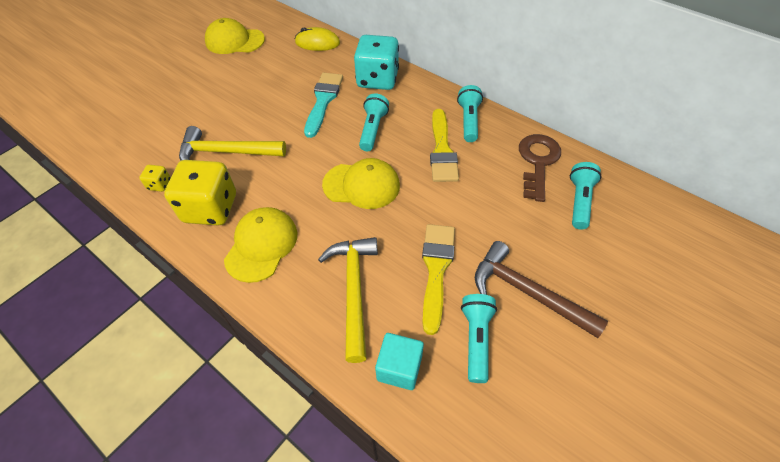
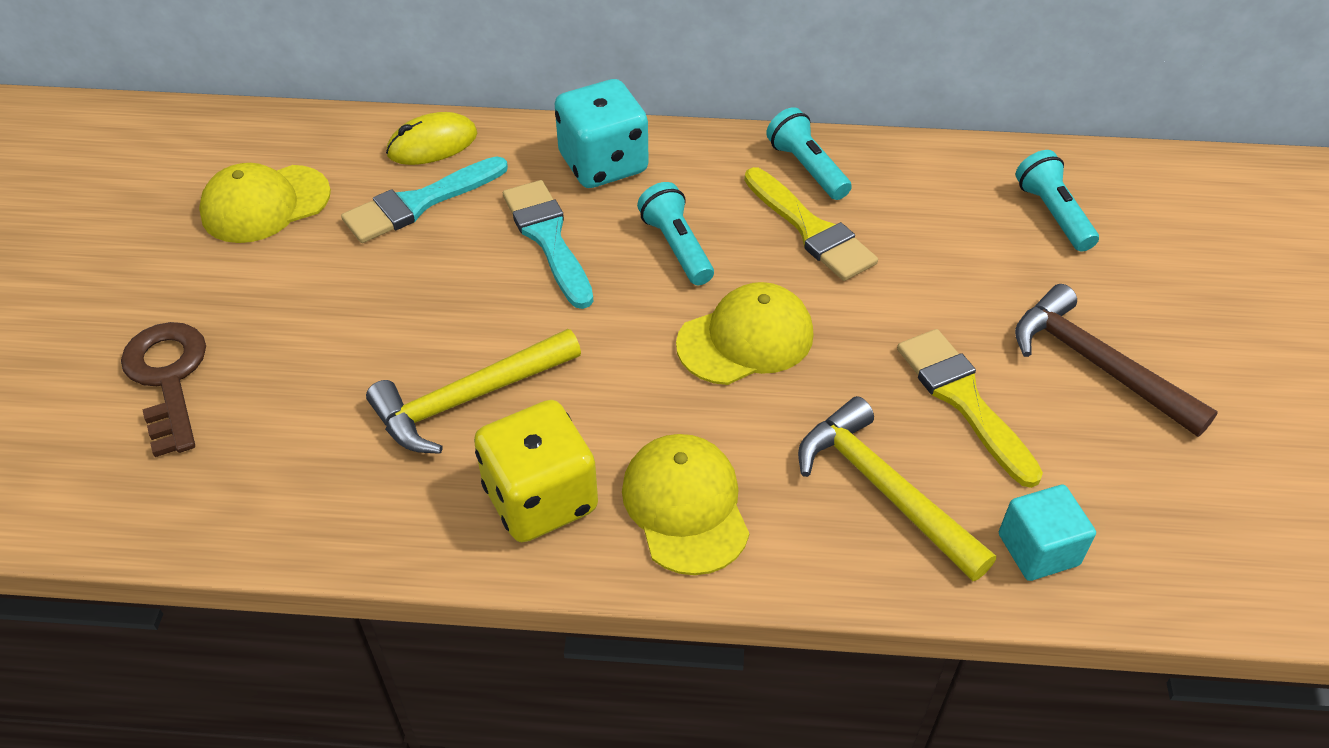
camera: 35 degrees left, 5 degrees down
yellow dice [139,165,171,192] -> none
turquoise flashlight [461,294,497,383] -> none
brown hammer [475,241,608,338] -> brown hammer turned 45 degrees clockwise [1015,284,1218,437]
brown key [519,134,561,202] -> brown key moved to [121,322,206,457]
none -> turquoise brush [341,156,508,243]

